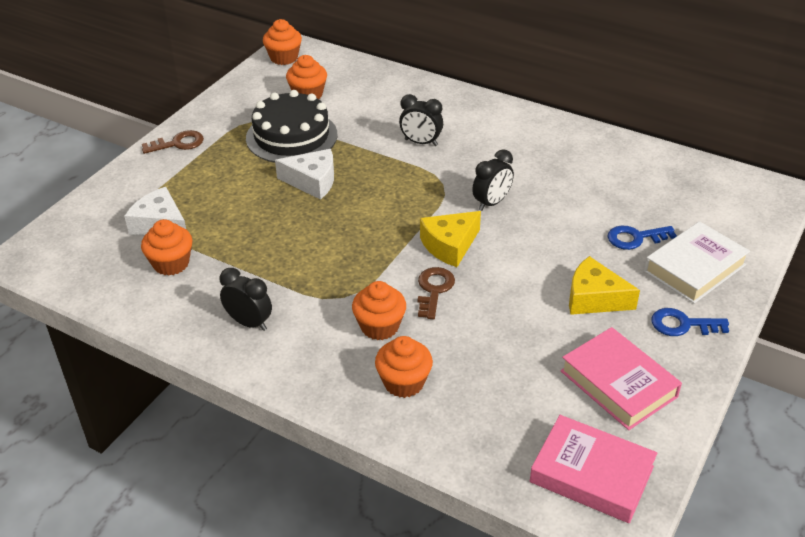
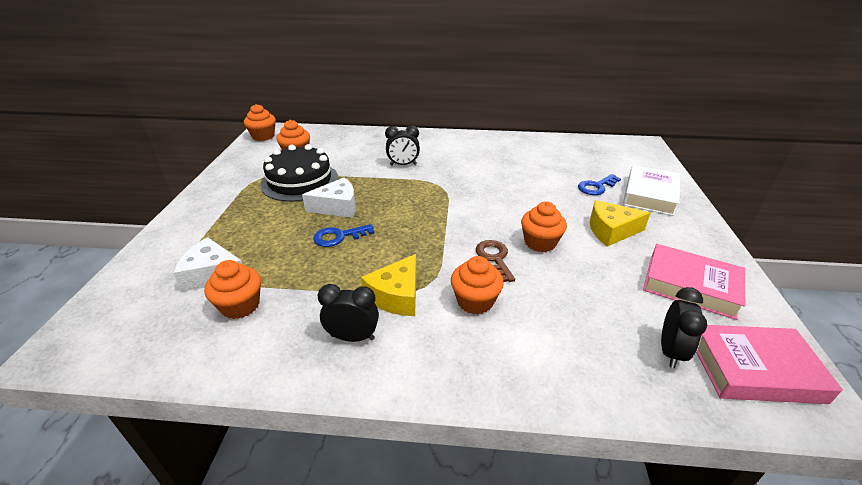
camera: 25 degrees left, 5 degrees down
brown key [142,130,204,154] -> none
orange cupcake [375,336,433,398] -> orange cupcake moved to [521,201,567,252]
yellow cheese [420,211,481,267] -> yellow cheese moved to [361,254,416,316]
black clock [472,149,514,211] -> black clock moved to [661,287,707,368]
blue key [651,308,729,336] -> blue key moved to [313,224,374,247]

